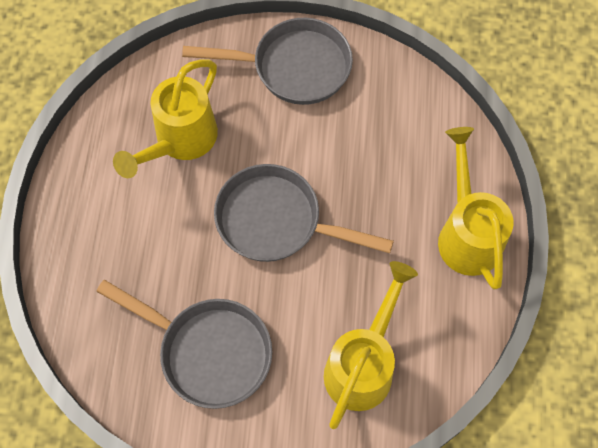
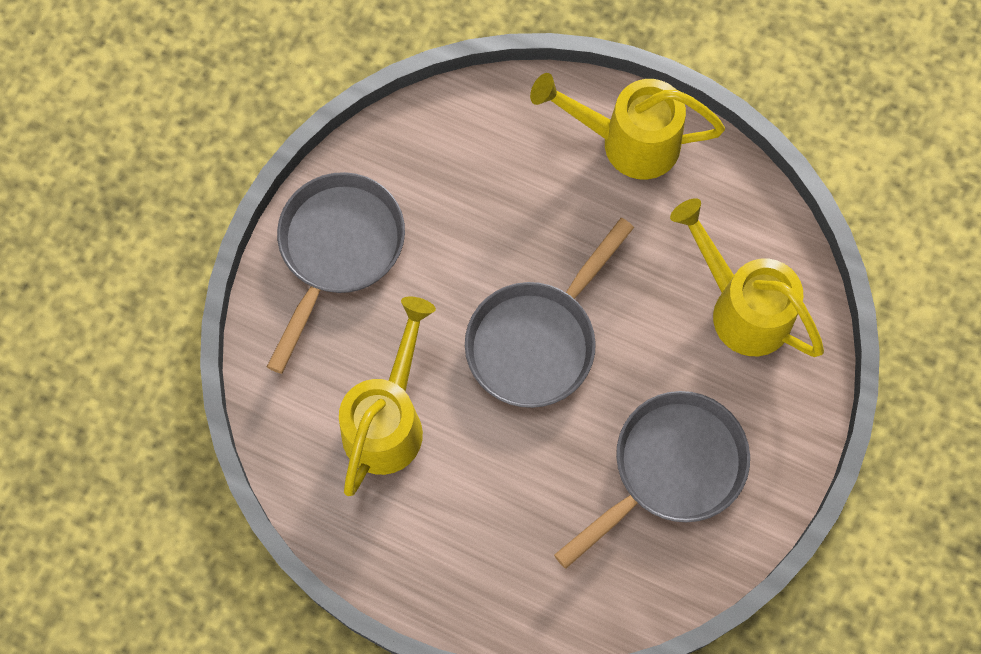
camera: 70 degrees left, 5 degrees up
yellow watering can [113,59,218,178] -> yellow watering can turned 120 degrees counterclockwise [339,296,436,496]

